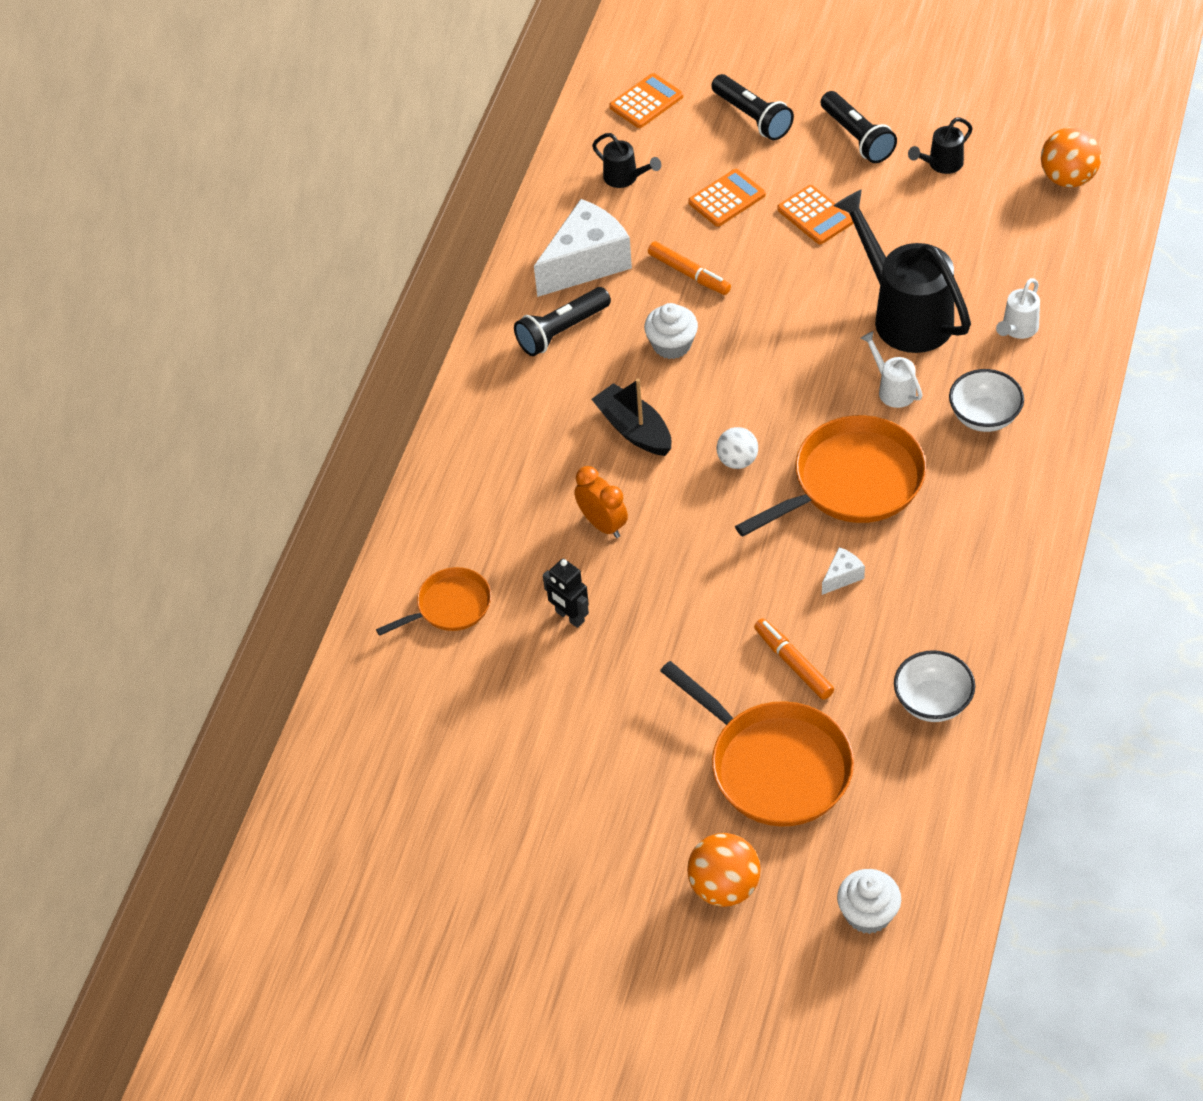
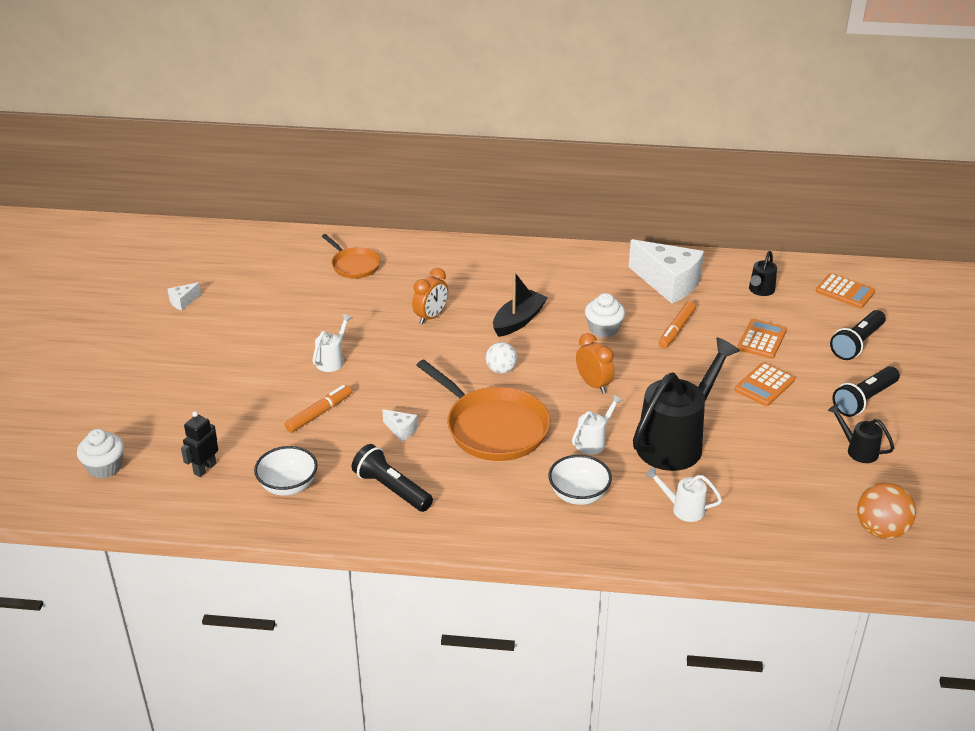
camera: 75 degrees right, 15 degrees down
black flashlight [514,287,611,356] -> black flashlight moved to [352,444,433,512]
black robot [543,559,589,628] -> black robot moved to [181,411,218,477]
orange pan [660,661,854,827] -> none
orange ball [687,833,760,907] -> none
orange calculator [688,169,766,227] -> orange calculator turned 105 degrees counterclockwise [737,319,787,359]
none -> white cheese [167,282,201,311]
none -> white watering can [313,314,352,372]
none -> orange clock [576,333,614,393]

